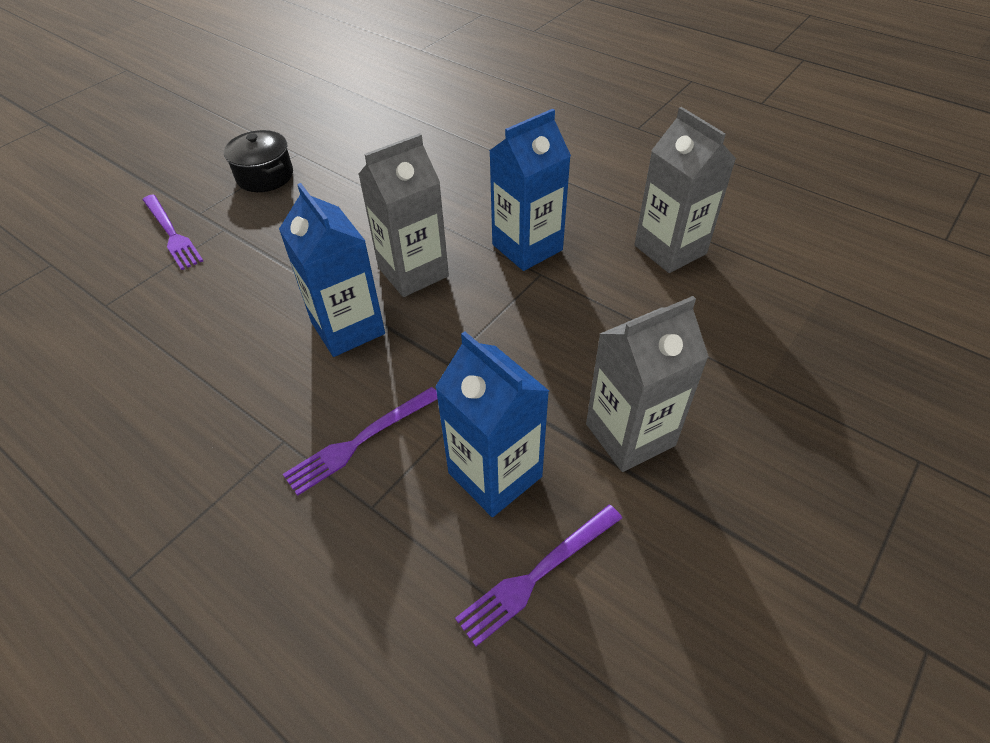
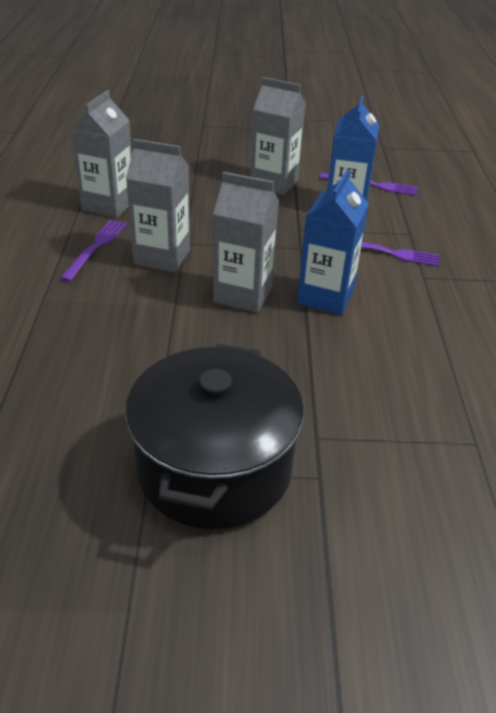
camera: 130 degrees left, 10 degrees down
purple fork [143,195,203,270] -> purple fork moved to [60,220,127,282]
black pot [224,130,293,192] -> black pot [125,344,304,529], size x1.98
blue carton [489,109,571,271] -> grey carton [126,139,190,273]

